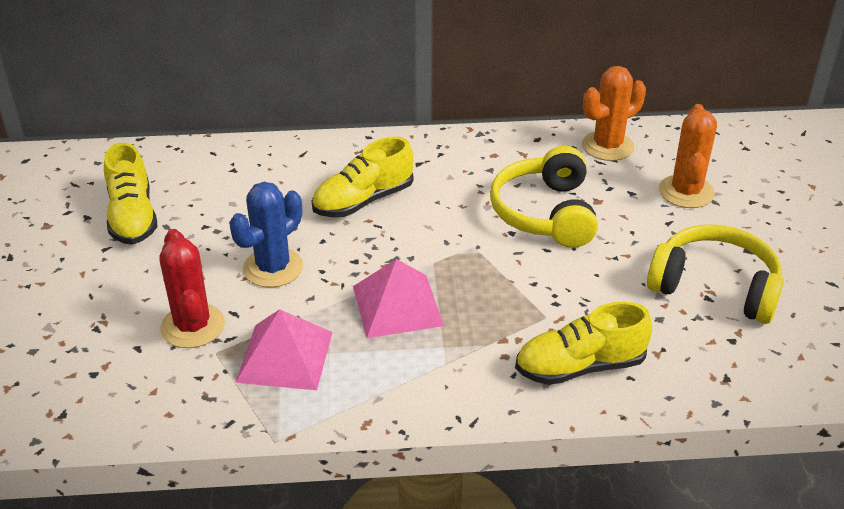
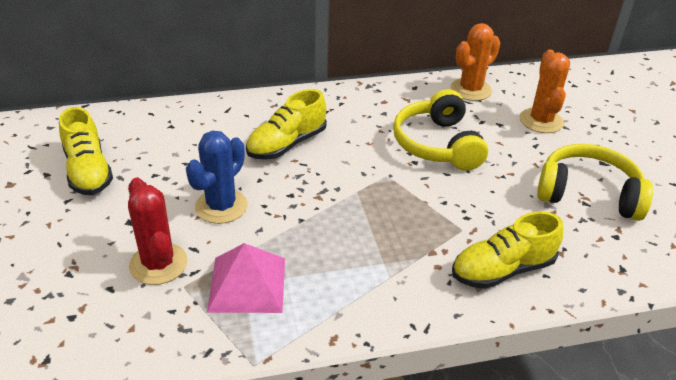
camera: 10 degrees left, 0 degrees up
pink pyramid [353,259,444,338] -> none

